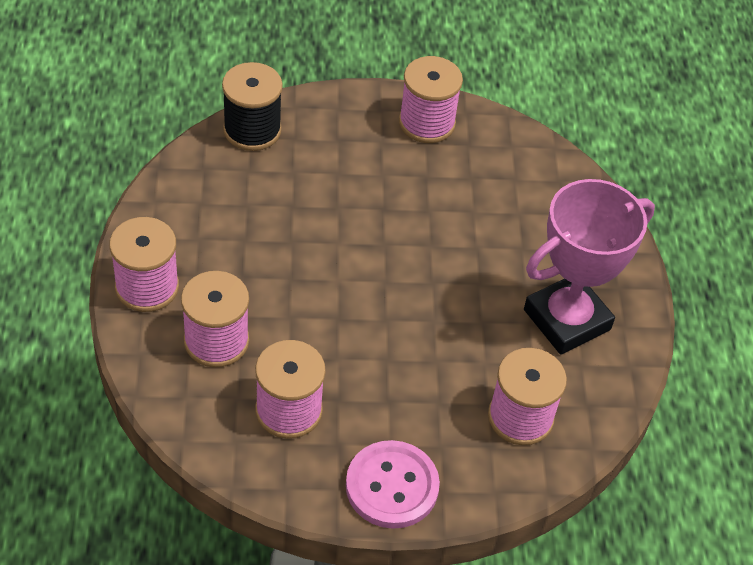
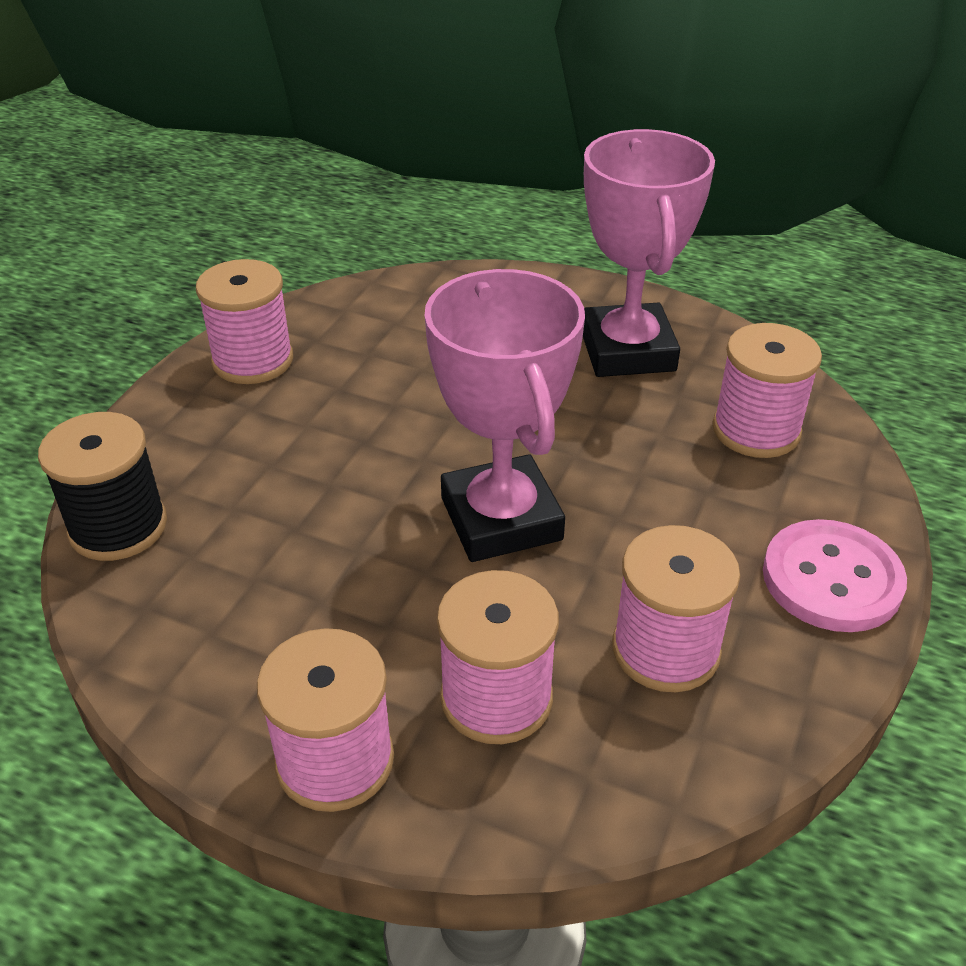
camera: 60 degrees left, 10 degrees down
none -> pink trophy [424,269,585,562]

